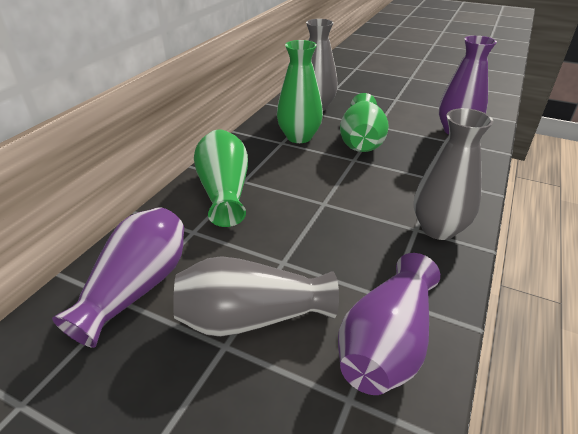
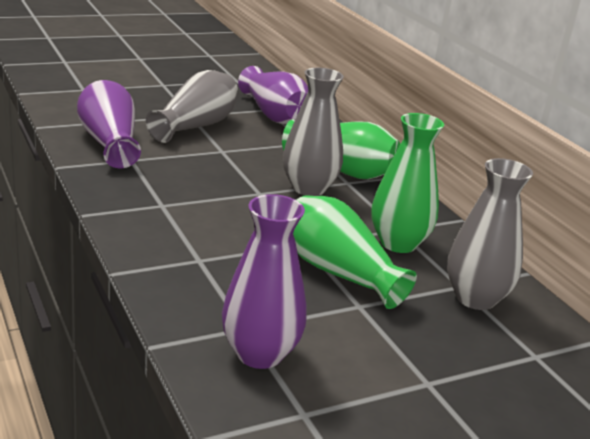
camera: 125 degrees right, 10 degrees down
grey vase [414,108,493,240] -> grey vase moved to [283,68,344,196]

